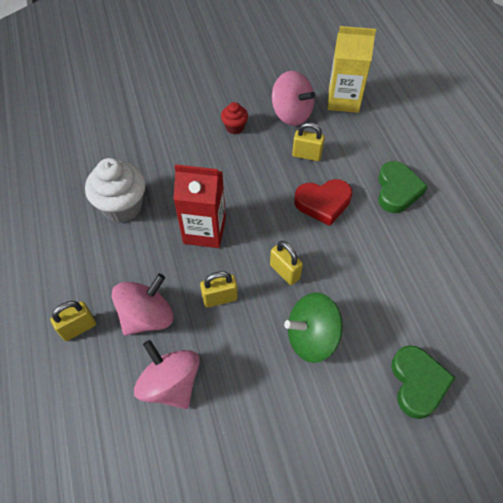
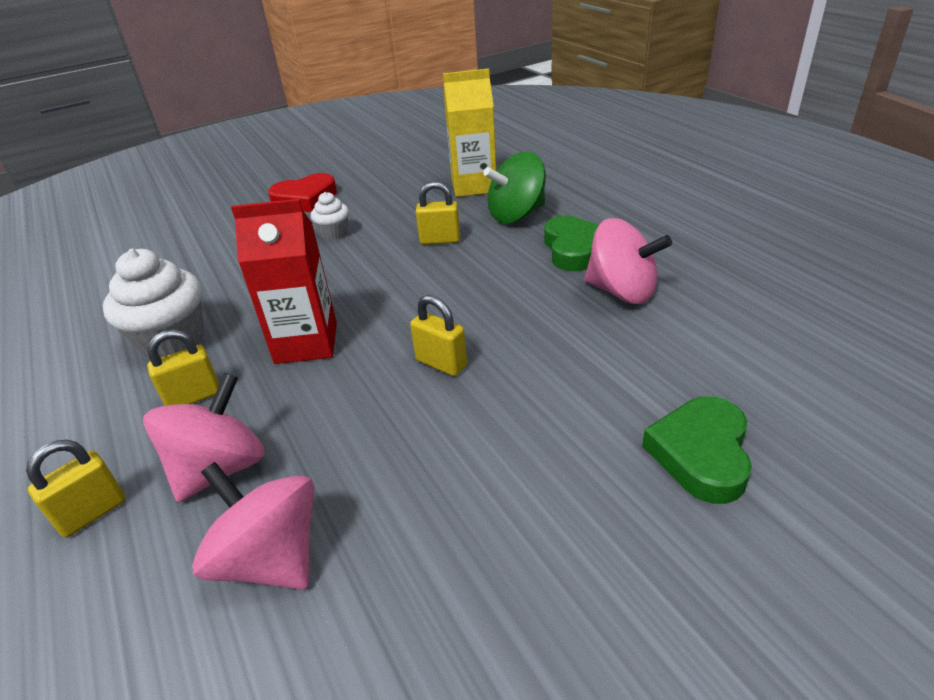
camera: 10 degrees left, 20 degrees down
yellow padlock [200,271,238,308] -> yellow padlock moved to [147,329,220,406]
red cupcake [221,102,248,134] -> white cupcake [311,192,349,240]
pink spinning top [272,71,315,126] -> pink spinning top moved to [584,218,672,304]
green spinning top [284,292,343,363] -> green spinning top moved to [483,152,546,224]
red heart [294,179,352,226] -> red heart moved to [268,173,337,212]
green heart [392,345,455,419] -> green heart turned 150 degrees counterclockwise [642,396,752,504]

